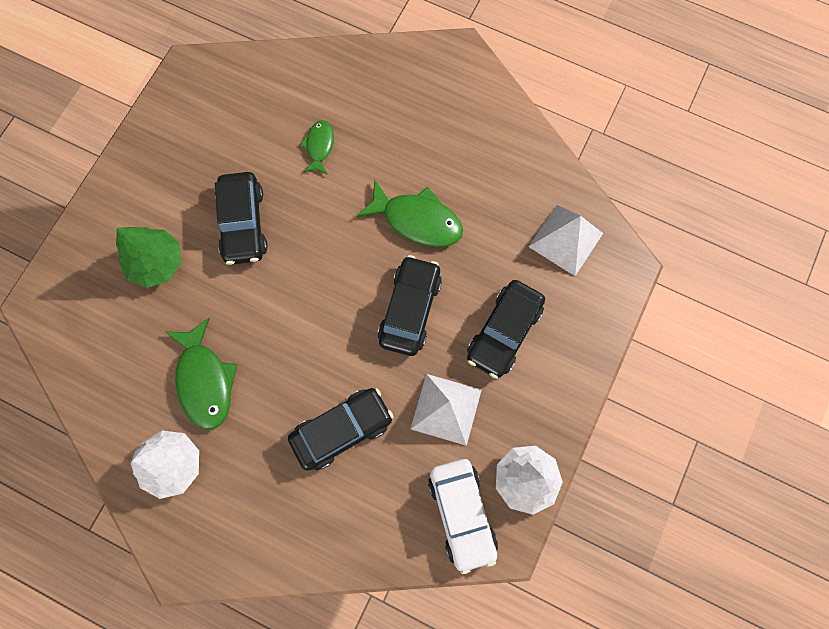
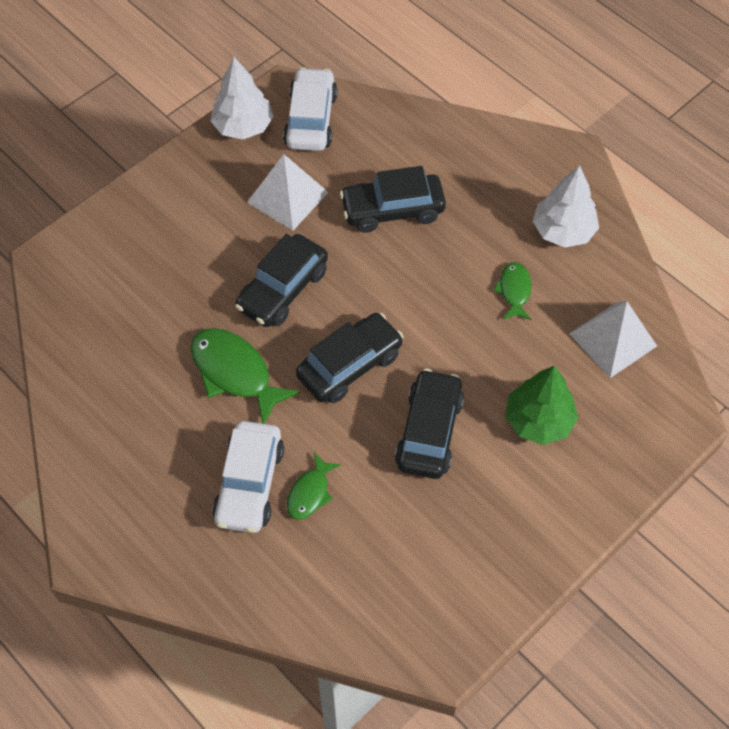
camera: 160 degrees left, 15 degrees down
green fish [165,318,238,430] -> green fish [493,262,532,320], size x0.57
black car [467,280,545,379] -> black car moved to [296,313,404,403]
white pyramid [528,205,603,276] -> white pyramid moved to [569,301,657,378]
none -> white car [212,421,284,533]

